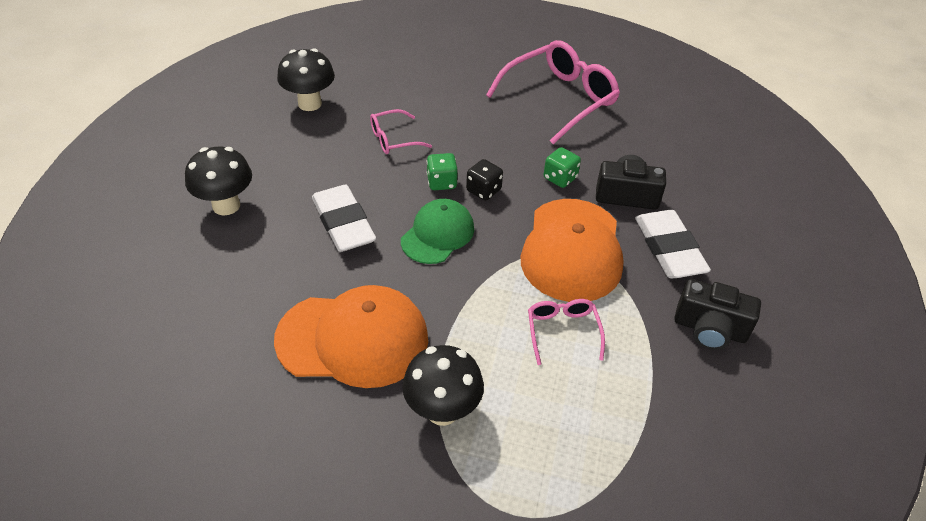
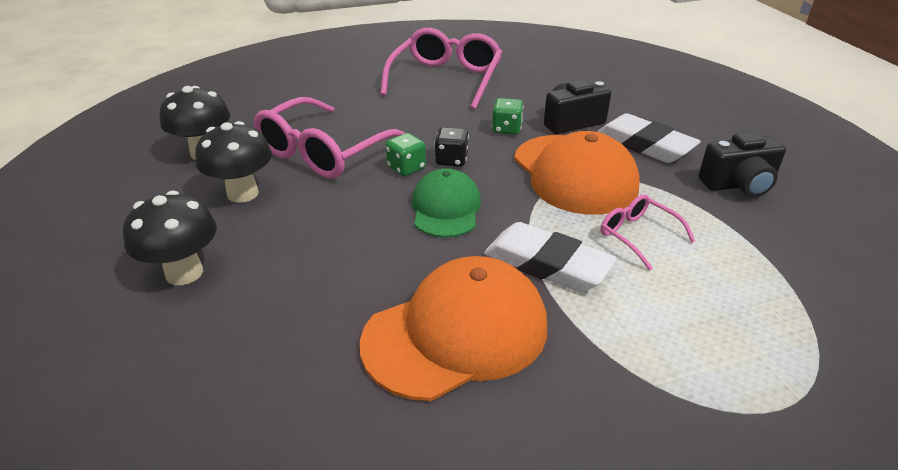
camera: 30 degrees left, 10 degrees down
white eraser [312,185,376,252] -> white eraser moved to [484,222,617,292]
pink glasses [370,109,432,154] -> pink glasses [253,97,405,179], size x1.97
black mushroom [402,345,484,426] -> black mushroom moved to [195,121,272,203]

